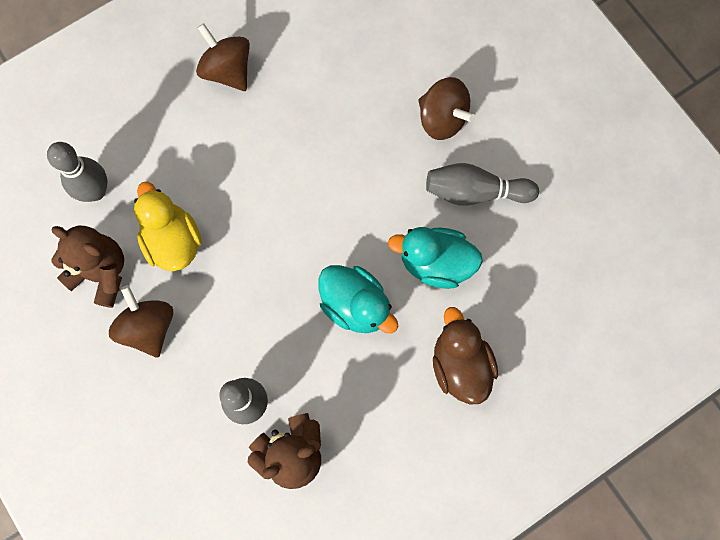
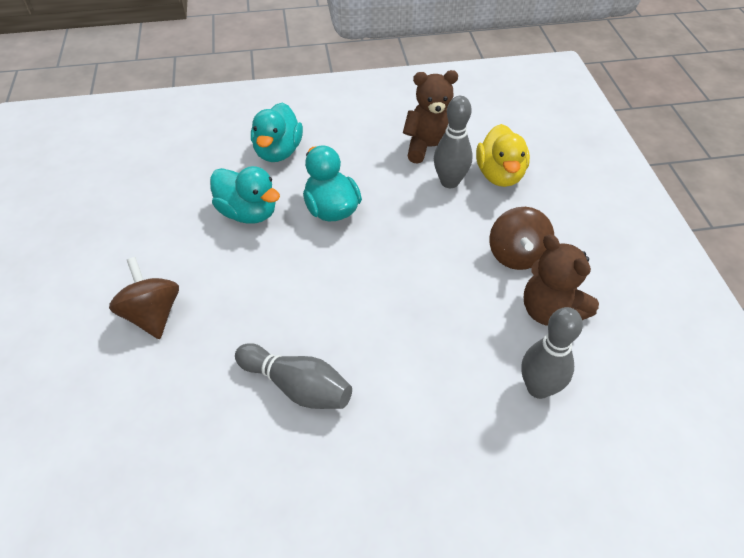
camera: 155 degrees left, 25 degrees down
yellow duck [134,182,202,271] -> yellow duck moved to [476,124,530,187]
brown spinning top [196,23,250,91] -> none
grey bowling pin [426,163,539,206] -> grey bowling pin moved to [235,343,352,409]
brown duck [433,307,498,404] -> turquoise duck [251,103,303,162]

